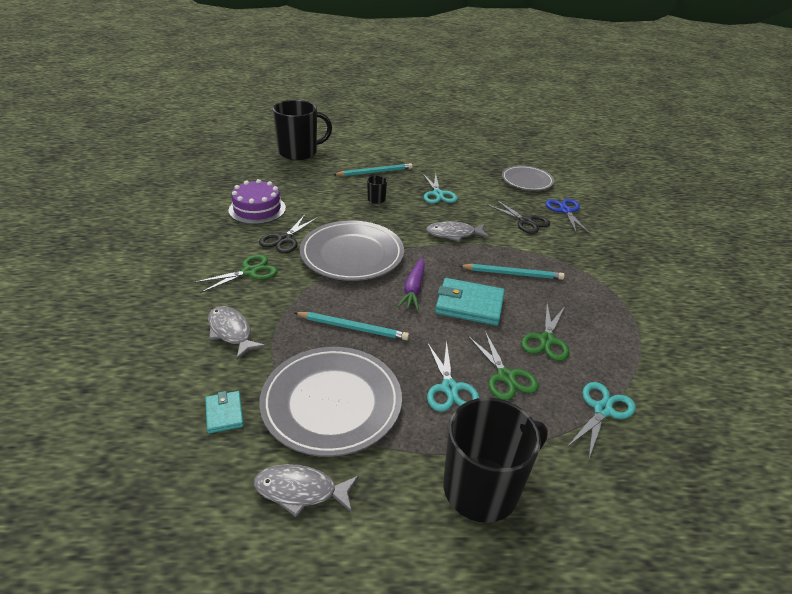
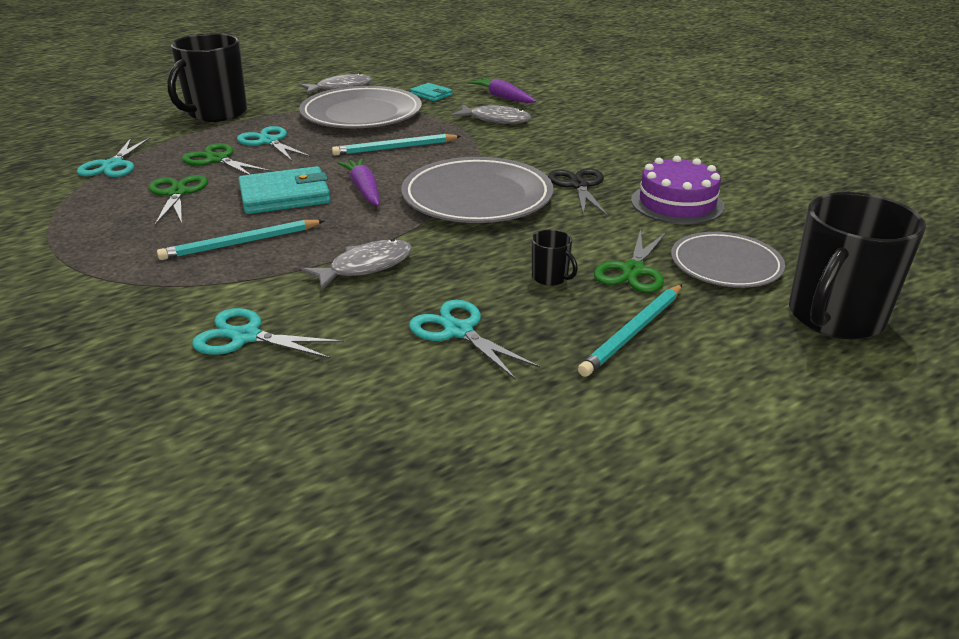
camera: 150 degrees right, 5 degrees down
green scissors [194,255,278,293] -> green scissors moved to [594,229,666,293]
black scissors [488,200,550,234] -> turquoise scissors [192,308,344,359]
grey plate [502,165,554,191] -> grey plate moved to [671,232,785,288]
blue scissors [546,199,590,234] -> none
none -> purple carrot [467,78,536,103]

